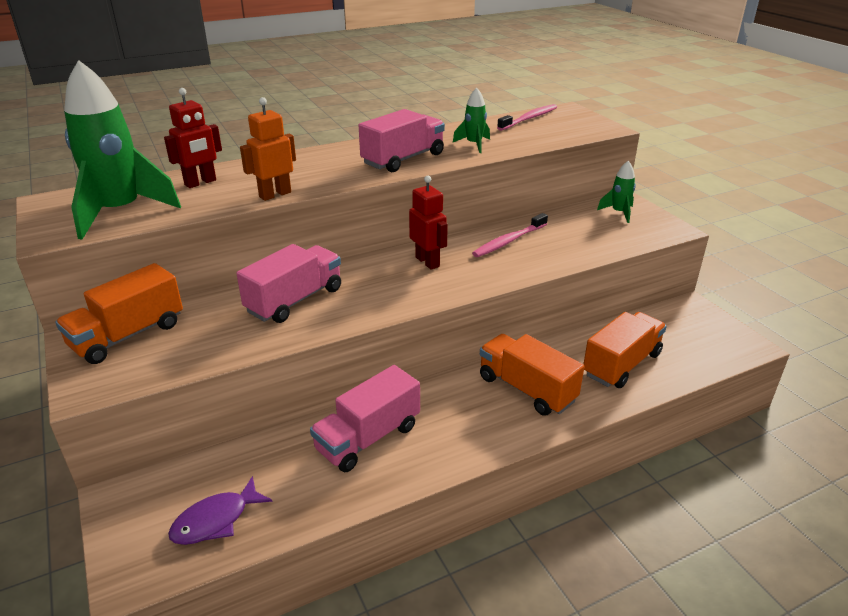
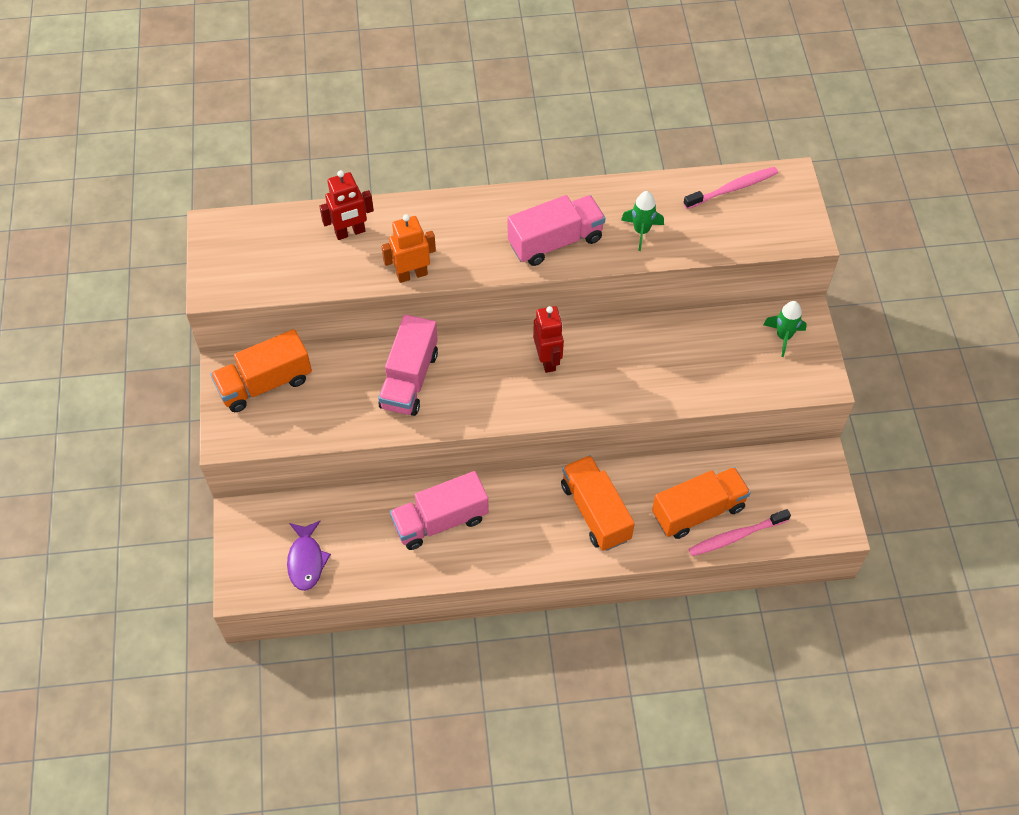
camera: 20 degrees right, 25 degrees up
green rocket [64,60,181,239] -> none
purple fish [168,476,273,545] -> purple fish turned 75 degrees counterclockwise [287,521,331,591]
pink truck [236,244,341,323] -> pink truck turned 135 degrees clockwise [378,315,438,416]
pink toothbrush [472,213,548,257] -> pink toothbrush moved to [689,509,791,556]

